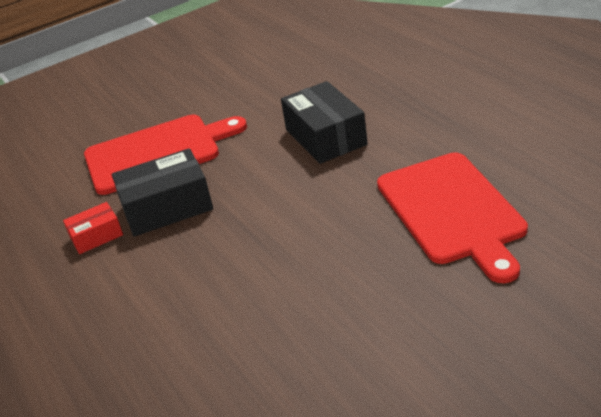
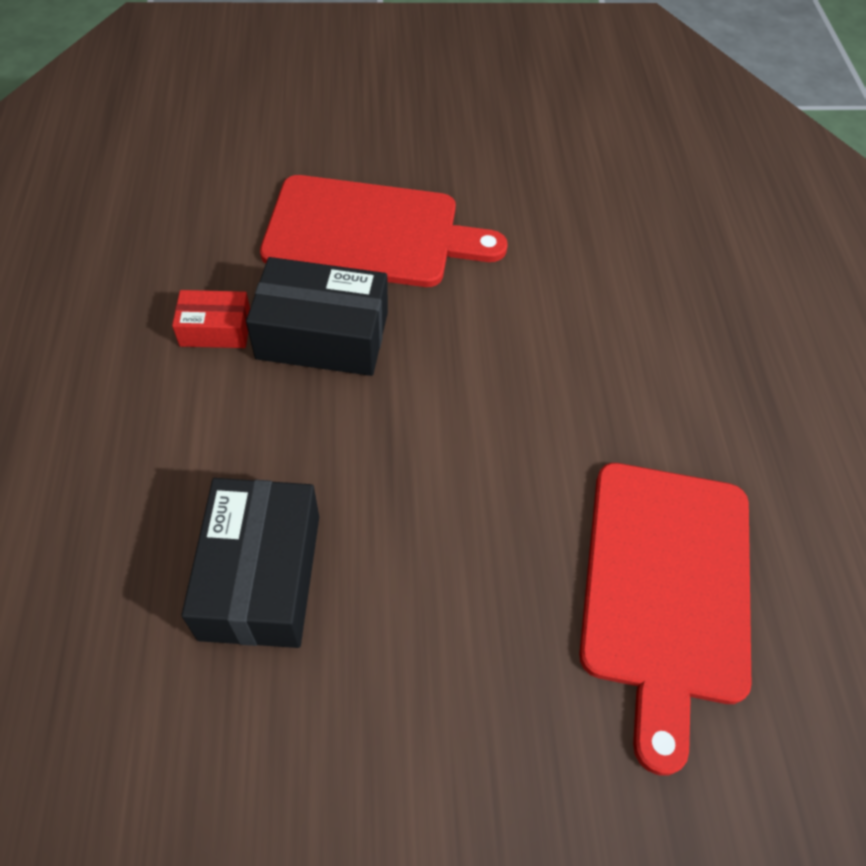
camera: 20 degrees right, 20 degrees up
black box [281,81,368,164] -> black box moved to [181,478,319,648]

